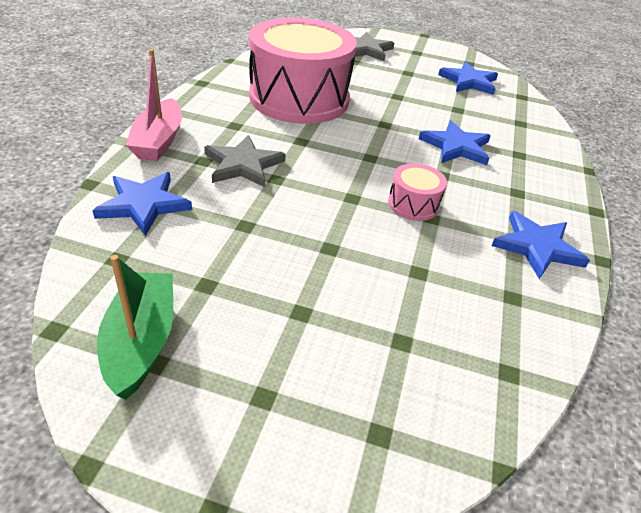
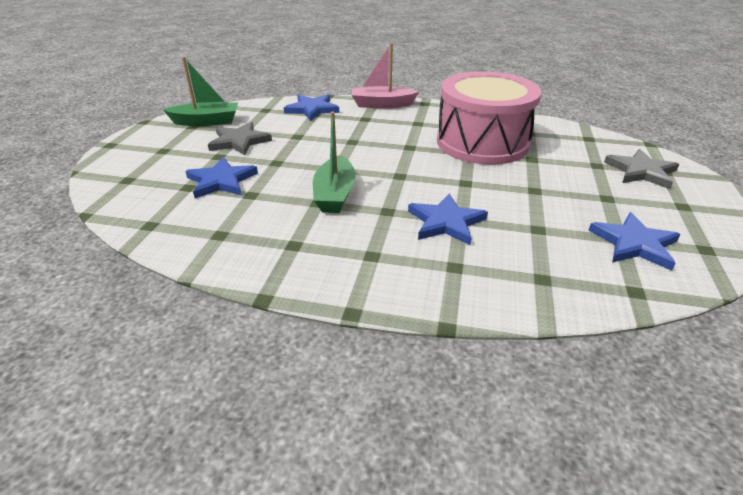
camera: 90 degrees right, 5 degrees down
grey star [204,135,286,187] -> grey star moved to [208,122,272,155]
pink drum [388,163,447,221] -> green boat [313,112,356,213]
blue star [491,211,590,279] -> blue star moved to [185,157,258,198]

